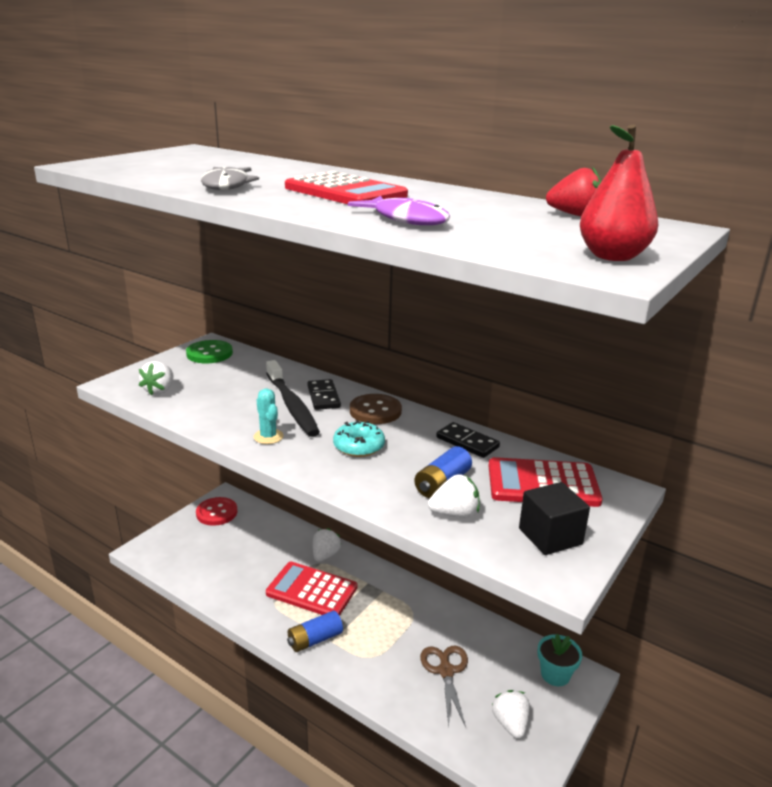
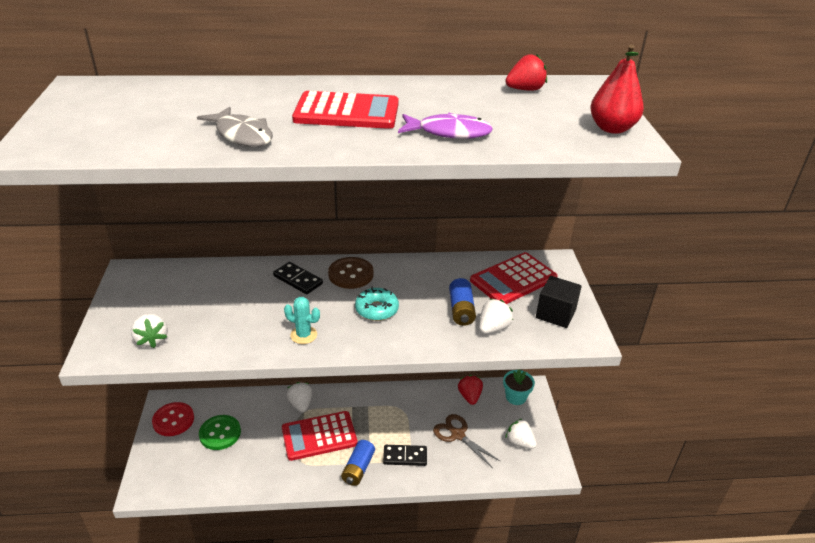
camera: 40 degrees left, 10 degrees up
green button [186,340,233,363] -> green button moved to [199,415,241,450]
black toothbrush [266,360,320,437] -> none
black domino [436,422,500,458] -> black domino moved to [383,445,427,466]
none -> red strawberry [458,375,483,405]

